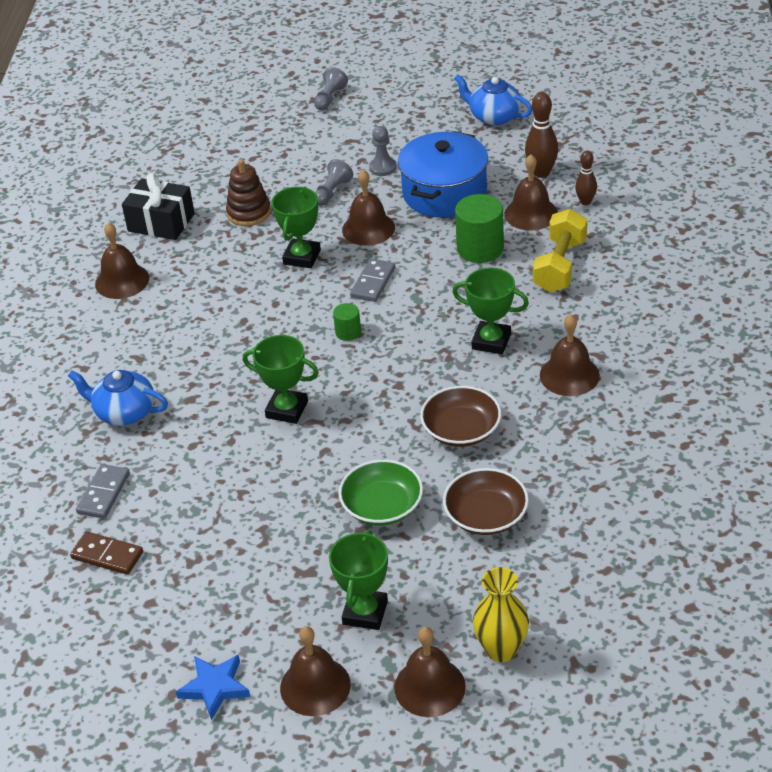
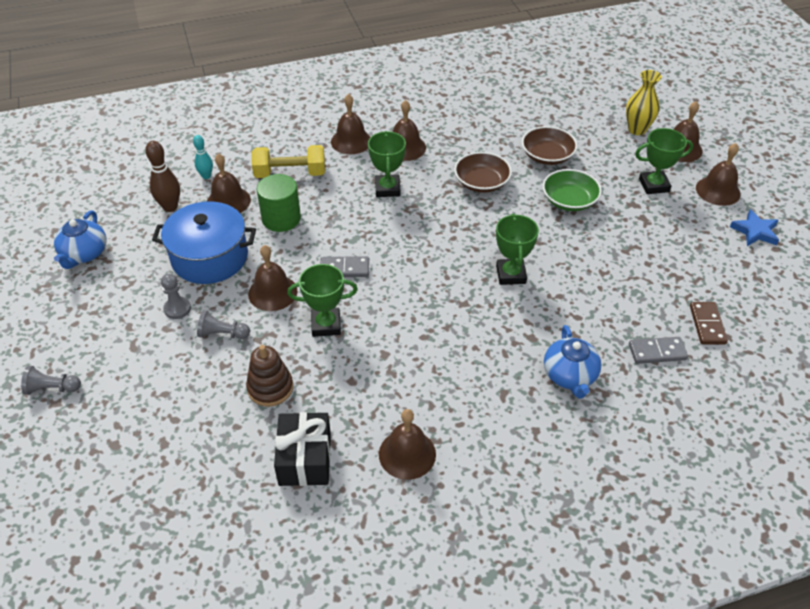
camera: 115 degrees left, 5 degrees up
green cylinder [333,303,361,341] -> none
brown bowling pin [575,150,597,205] -> turquoise bowling pin [193,135,213,179]
none -> brown bell [331,94,370,154]

